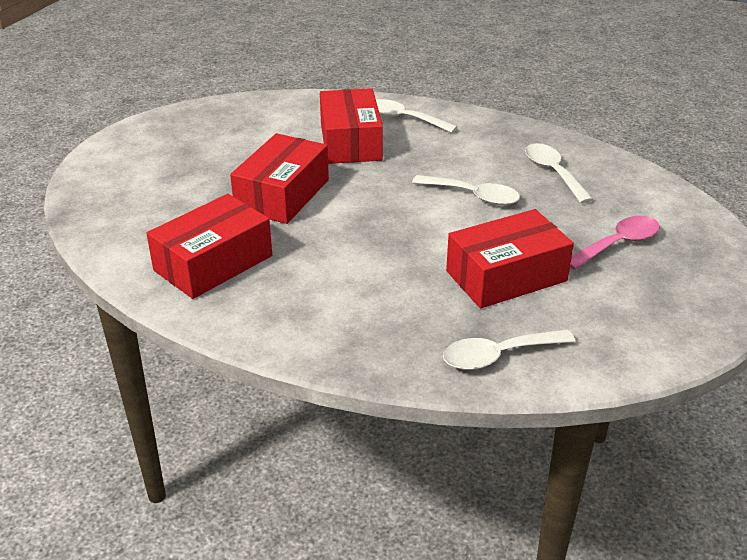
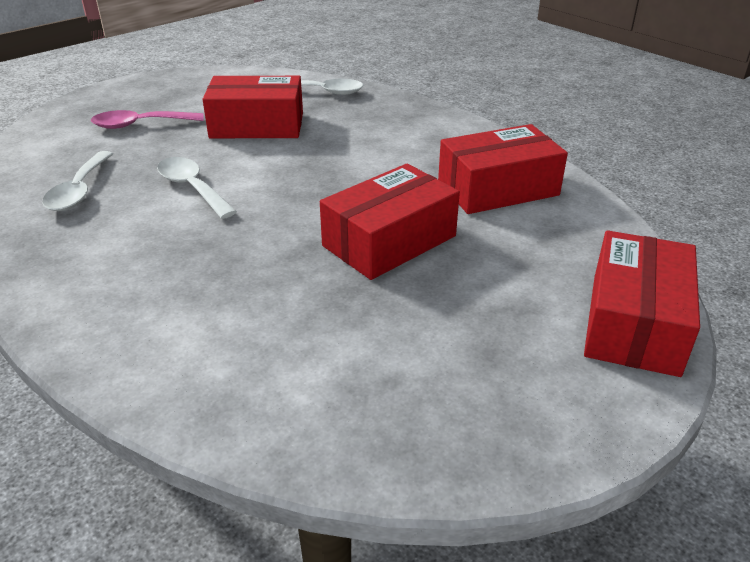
camera: 155 degrees left, 0 degrees up
red box [320,88,383,164] -> red box moved to [584,230,700,377]
white spoon [376,99,457,133] -> none

